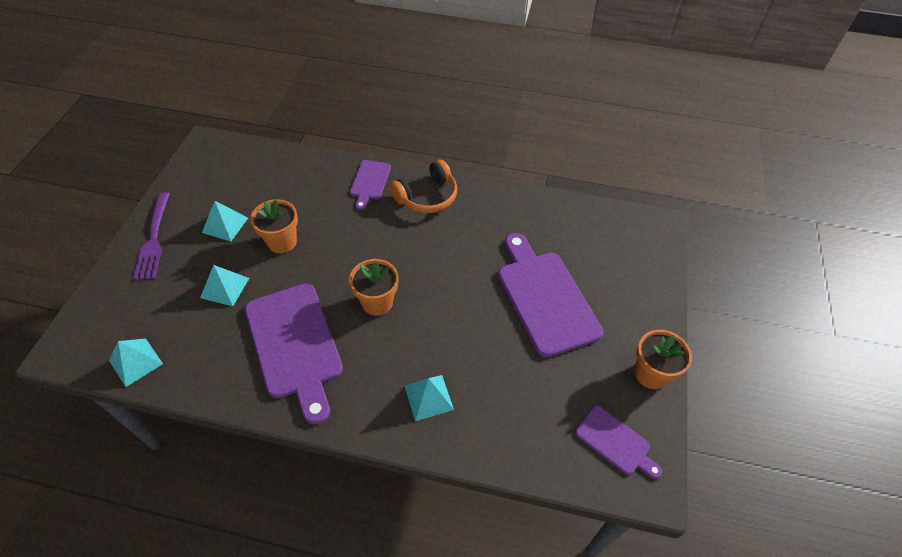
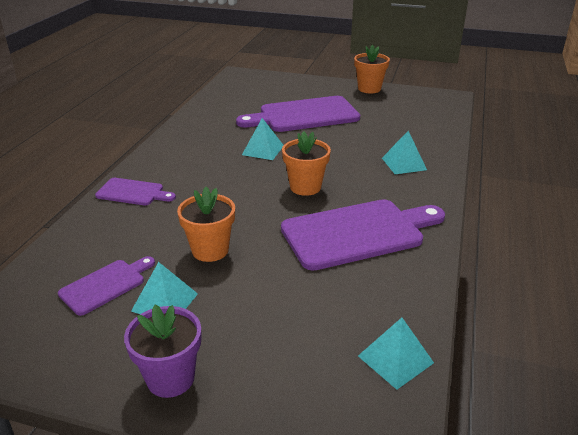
camera: 85 degrees left, 20 degrees down
purple fork [133,192,170,280] -> purple flower pot [124,305,201,398]
turquoise pyramid [200,265,249,306] -> turquoise pyramid moved to [242,118,284,160]
orange headphones [390,160,457,213] -> none
purple cutting board [575,406,662,479] -> purple cutting board moved to [58,256,155,316]

